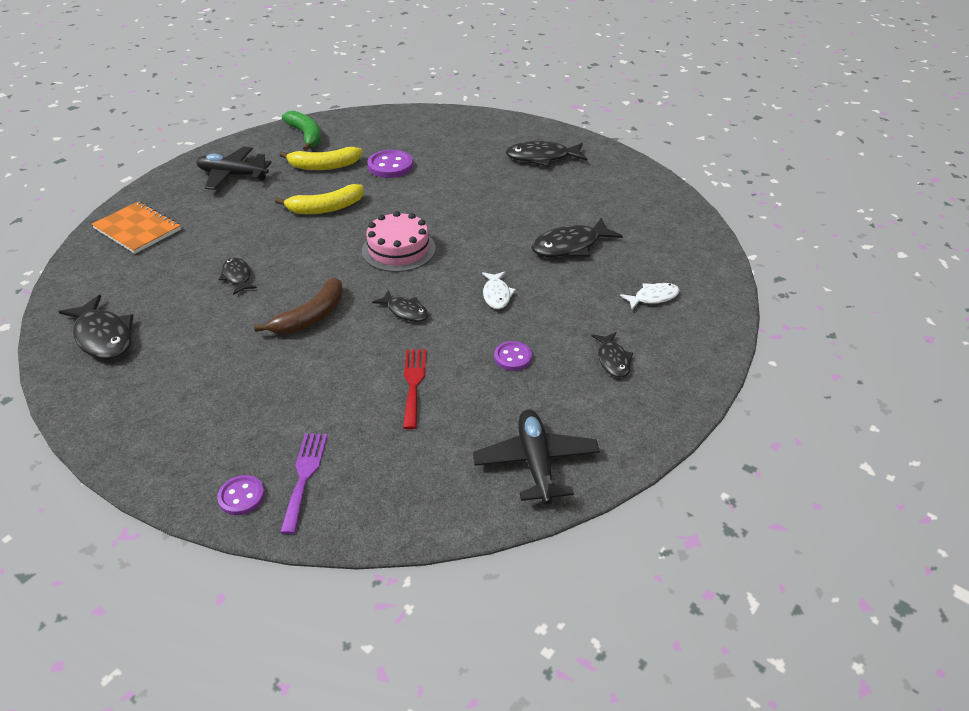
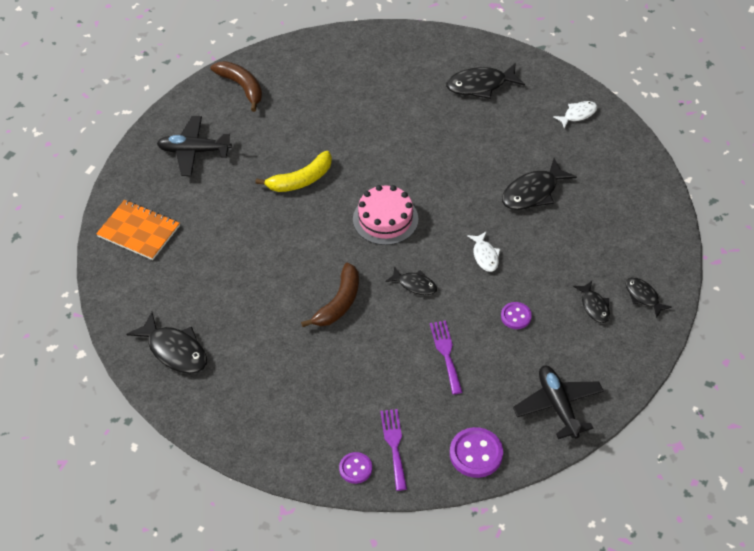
camera: 10 degrees left, 10 degrees up
black fish [219,257,257,295] -> black fish moved to [626,277,672,318]
yellow banana [280,147,363,170] -> none
green banana [282,110,321,151] -> brown banana [210,61,262,112]
purple button [367,150,413,178] -> purple button moved to [450,427,503,478]
red fork [403,349,427,429] -> purple fork [430,320,462,394]
white fish [620,283,680,310] -> white fish moved to [553,101,597,129]

